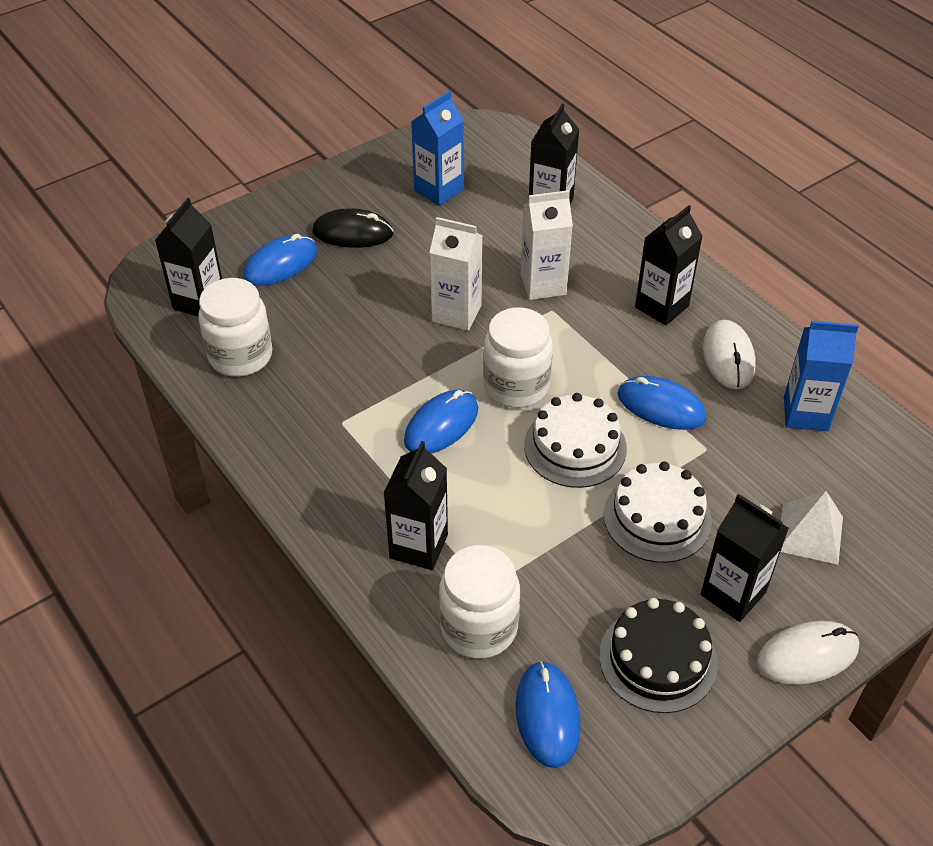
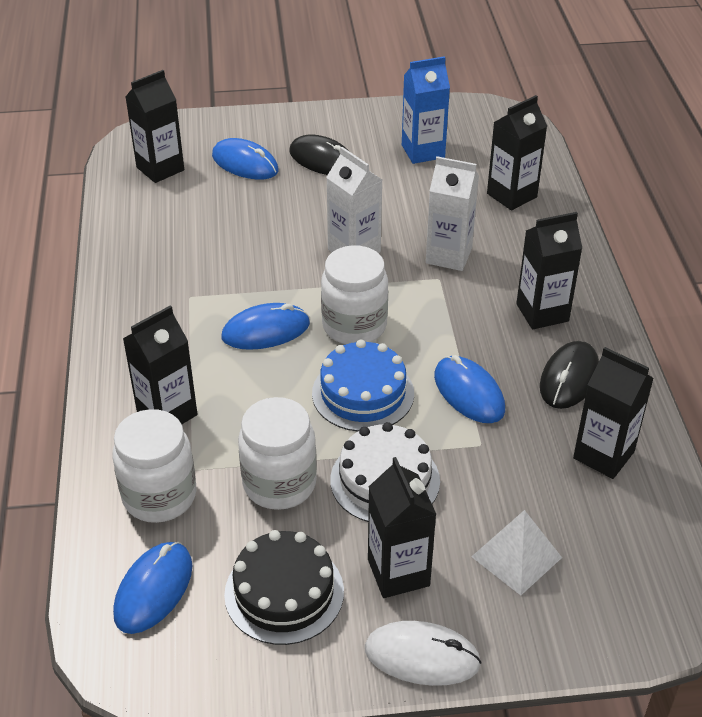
camera: 30 degrees right, 5 degrees down
white jar [198,278,272,377] -> white jar moved to [238,397,317,510]
blue mouse [243,234,317,286] -> blue mouse turned 45 degrees clockwise [212,138,278,180]
white cake [524,393,627,488] -> blue cake [312,340,414,432]
white mouse [703,320,756,389] -> black mouse [540,341,599,409]
blue carton [784,321,859,431] -> black carton [573,347,654,479]

